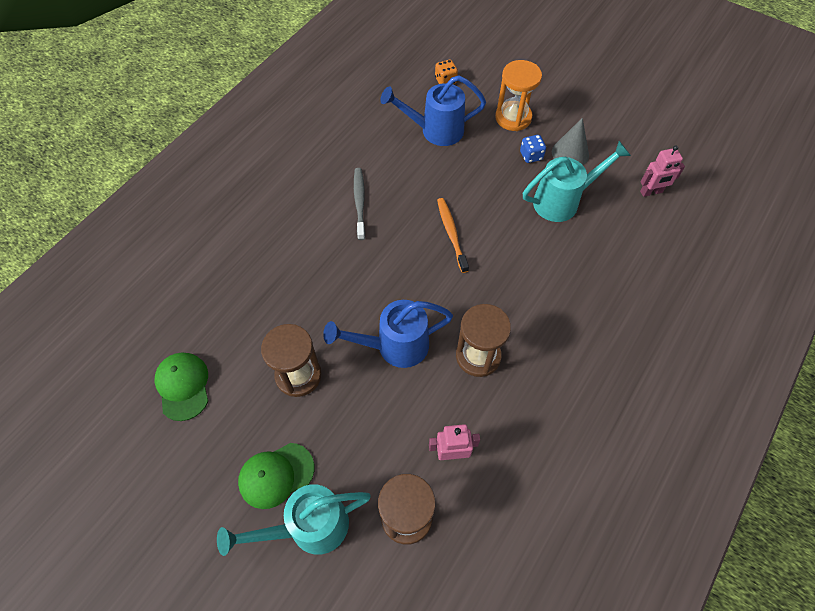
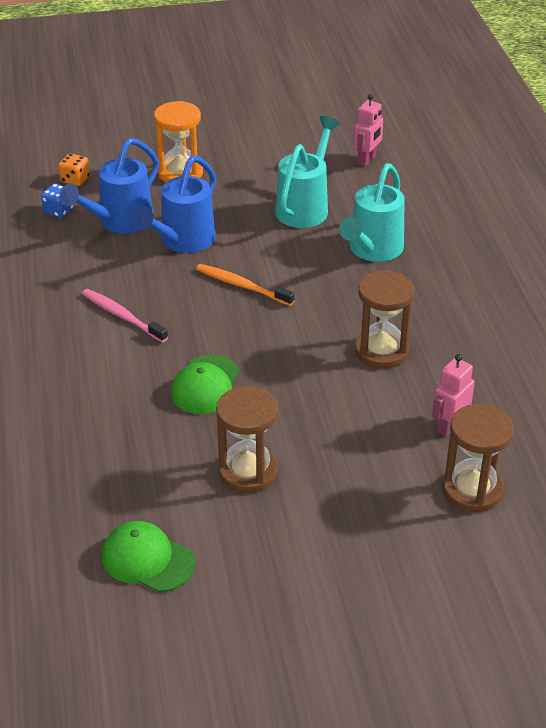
camera: 45 degrees left, 20 degrees down
turquoise watering can [217,484,371,556] -> turquoise watering can moved to [339,163,405,262]
green cap [238,443,314,509] -> green cap moved to [171,355,239,414]
blue watering can [323,300,453,368] -> blue watering can moved to [132,156,216,253]
grey toothbrush [354,168,365,240] -> pink toothbrush [82,289,168,343]
blue dice [520,135,546,163] -> blue dice moved to [41,184,74,218]
grey cone [552,118,589,165] -> none

